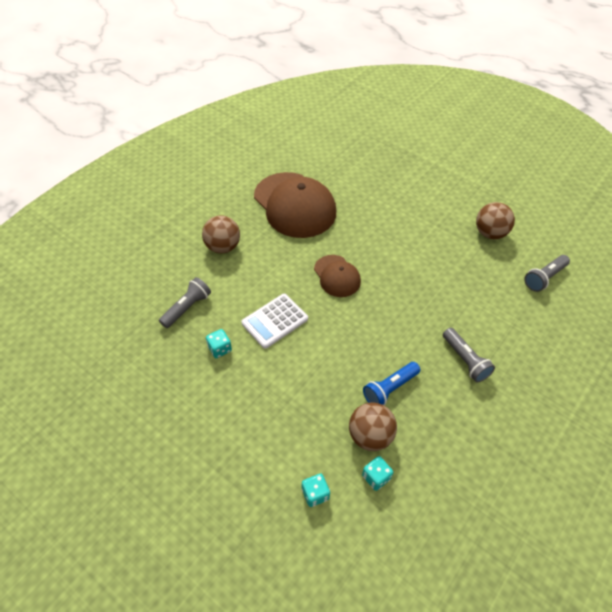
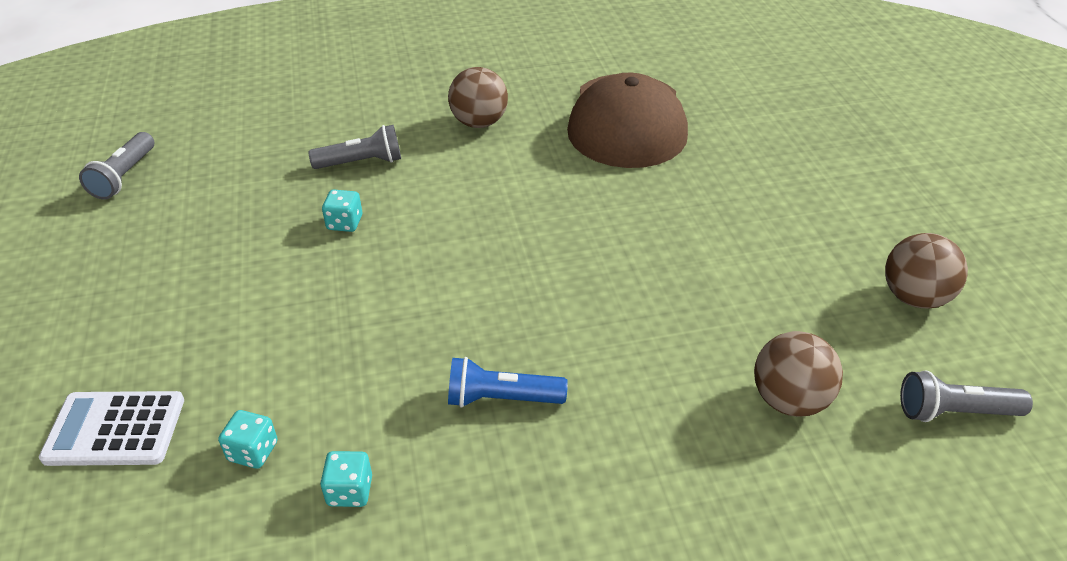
camera: 40 degrees right, 10 degrees down
white calculator [241,294,308,349] -> white calculator moved to [39,391,184,466]
brown cap [314,255,361,297] -> none
brown ball [349,402,397,451] -> brown ball moved to [754,331,843,417]
grey flashlight [443,328,495,383] -> grey flashlight moved to [79,132,154,200]

